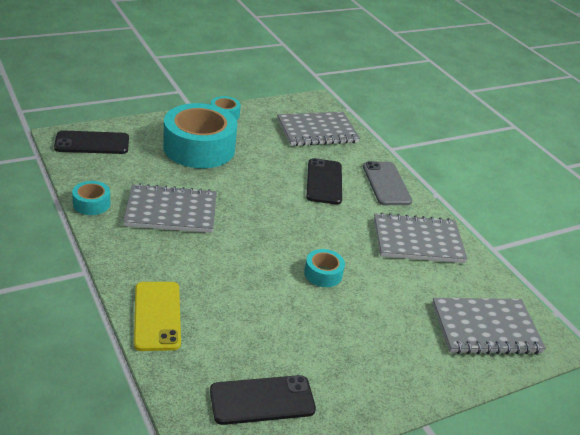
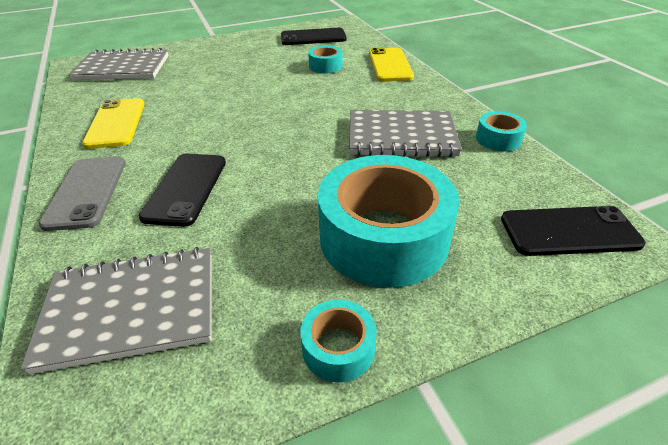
camera: 170 degrees left, 5 degrees up
turquoise tape [304,249,345,287] -> turquoise tape moved to [308,46,342,73]
grey notebook [374,213,467,263] -> yellow phone [82,98,145,149]

